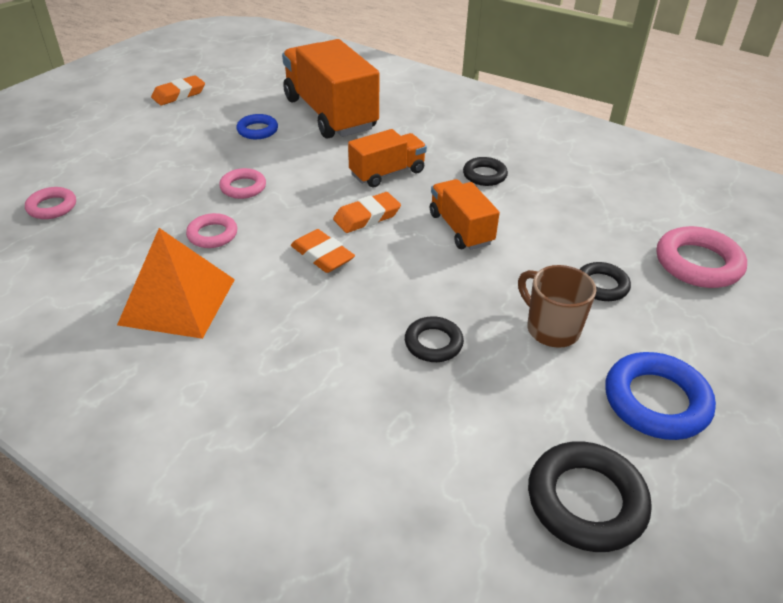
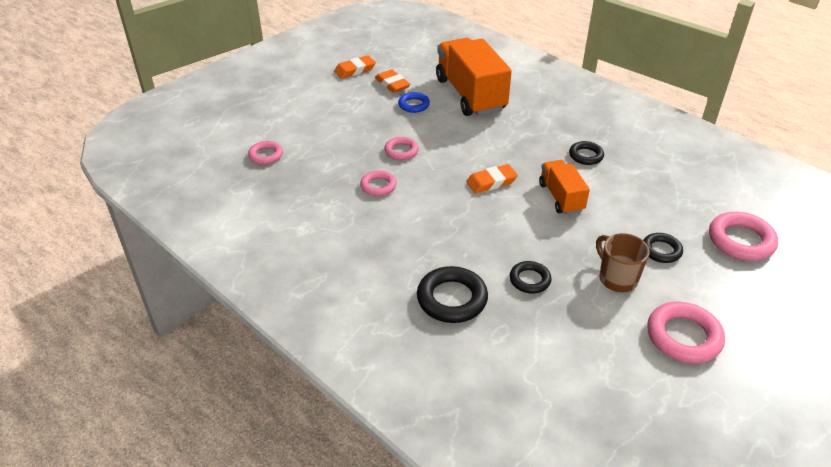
camera: 10 degrees right, 0 degrees up
orange pyramid [117,228,235,339] -> none
orange eraser [291,229,355,273] -> orange eraser moved to [375,69,410,93]
orange truck [348,129,427,188] -> none
black ring [528,441,652,552] -> black ring moved to [417,266,488,323]
blue ring [605,352,716,440] -> pink ring [647,302,725,363]

